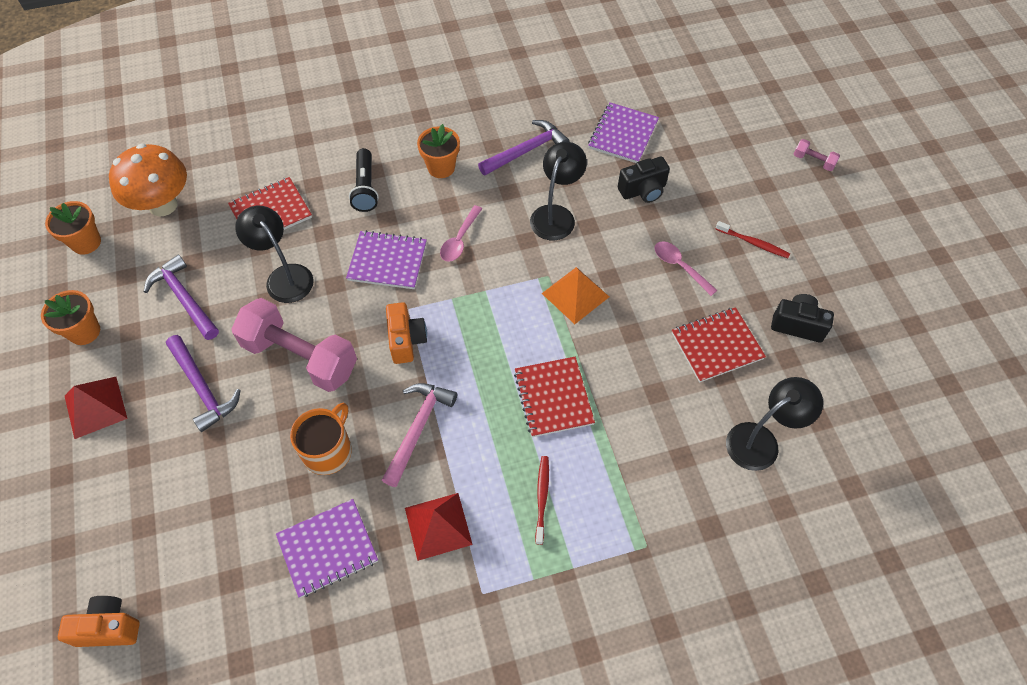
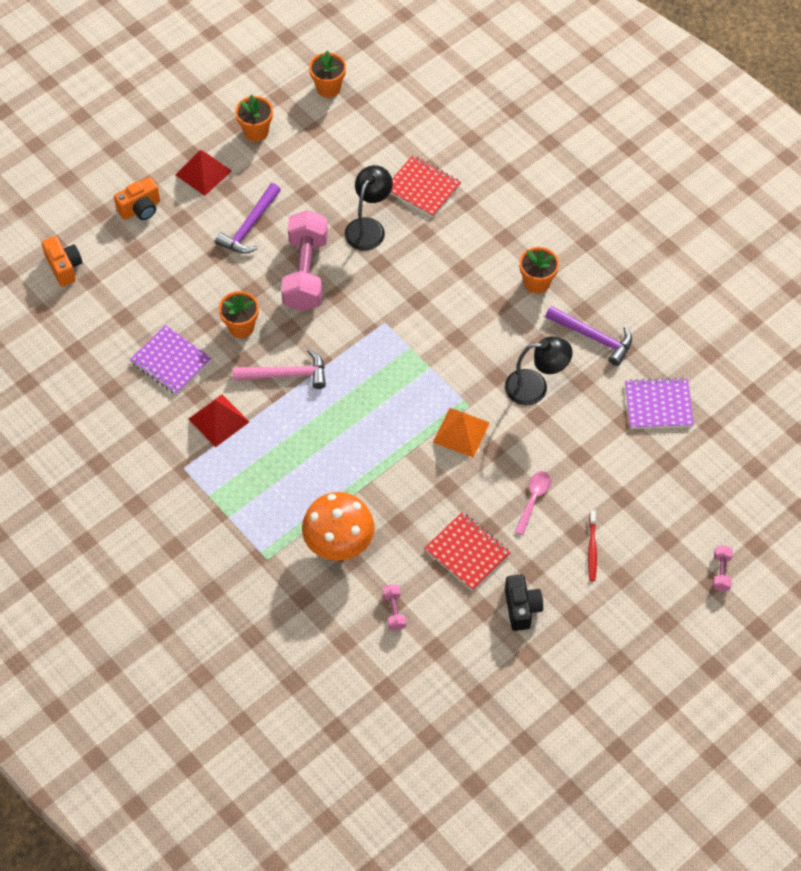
camera: 65 degrees right, 0 degrees up
orange mushroom [109,143,187,217] -> orange mushroom moved to [302,492,375,561]
purple hammer [144,254,219,340] -> none
orange mug [290,403,352,475] -> orange flower pot [219,291,259,338]
purple notebook [346,230,427,289] -> none
black flashlight [349,148,379,212] -> none
orange camera [386,302,427,364] -> orange camera moved to [114,177,160,220]
pink spoon [440,205,482,262] -> none
red notebook [514,357,595,437] -> none
red toothbrush [535,456,549,545] -> none
black camera [618,157,670,203] -> none
black lamp [726,377,823,471] -> pink dumbbell [382,584,406,630]

